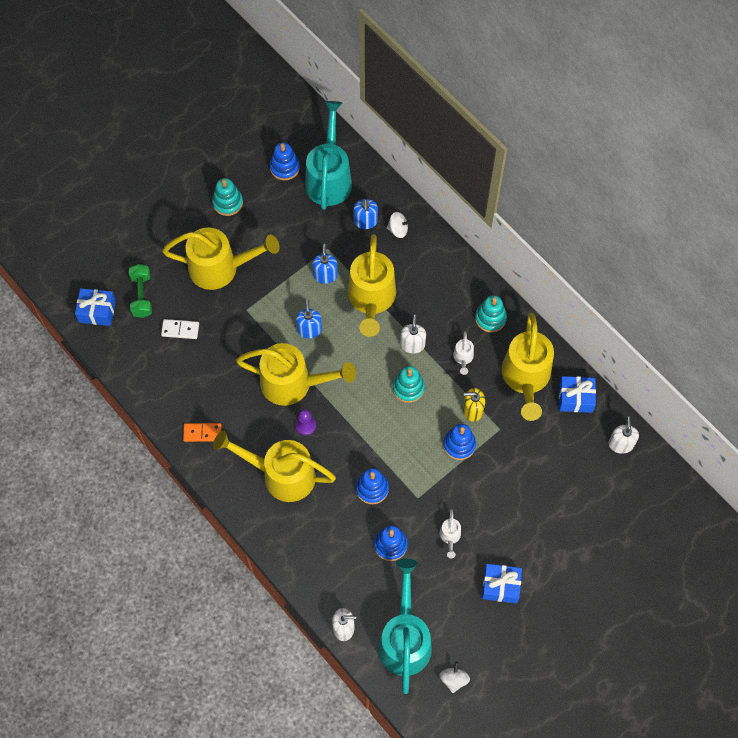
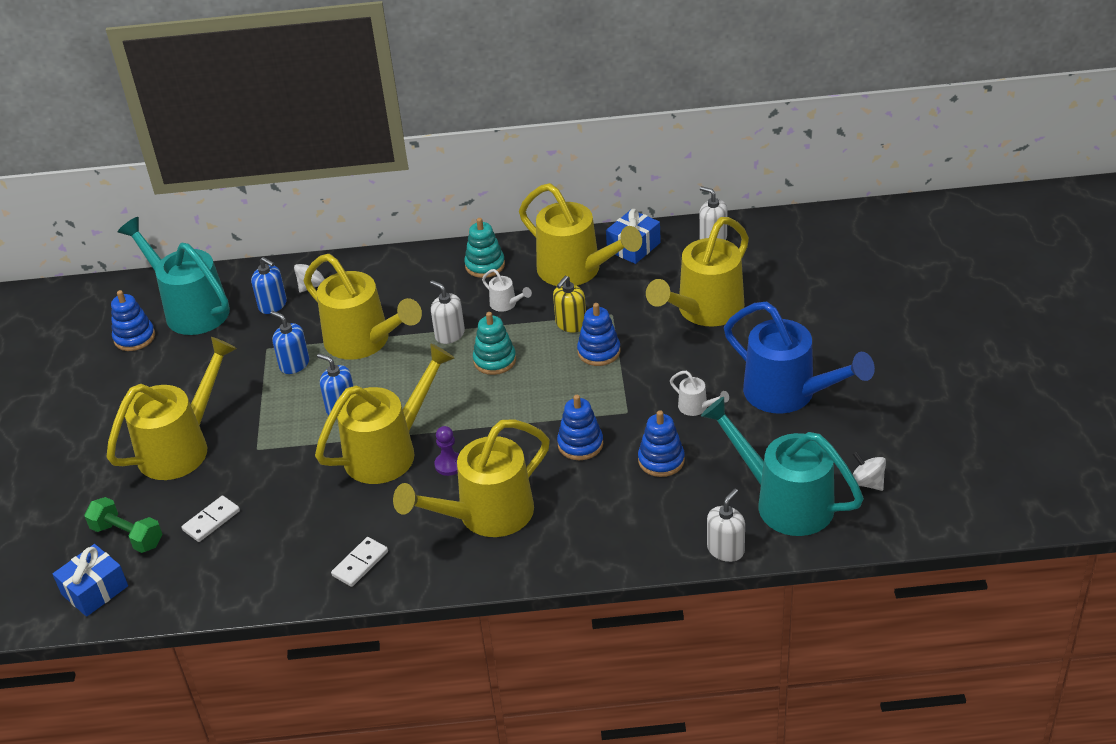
camera: 50 degrees left, 25 degrees down
orange domino [183,423,221,442] -> white domino [331,537,388,587]
turquoise stacking toy [212,178,243,216] -> none
blue gift [482,564,522,603] -> blue watering can [724,302,875,414]
none -> yellow watering can [646,217,749,327]

